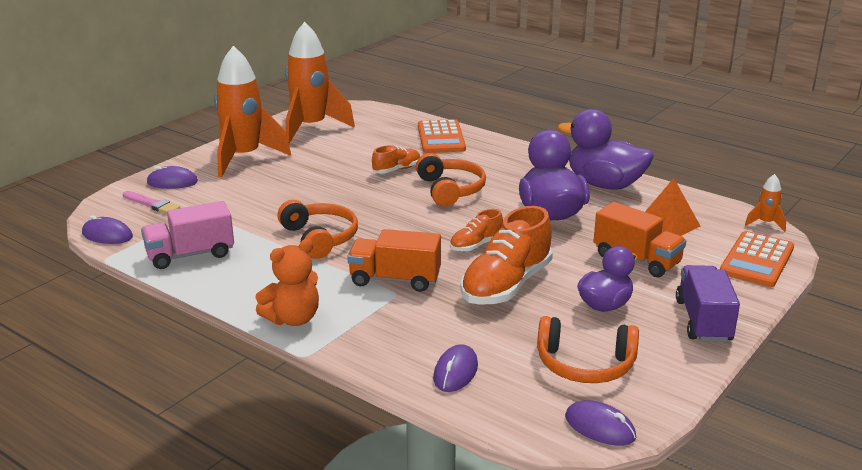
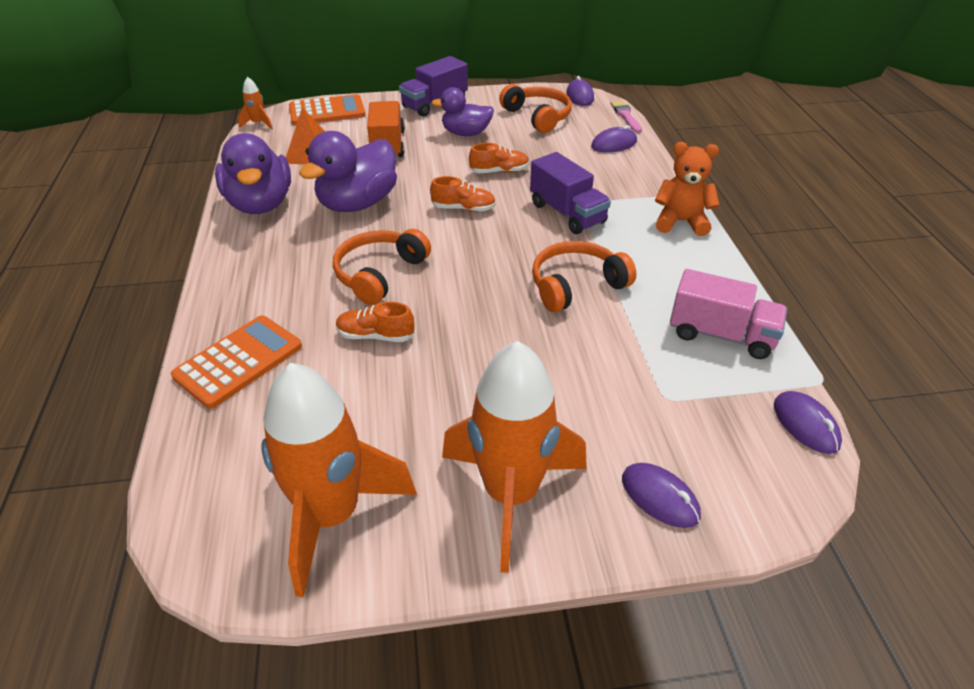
camera: 135 degrees left, 15 degrees up
pink brush [123,191,180,214] -> pink brush moved to [610,100,642,133]
orange headphones [277,200,358,259] -> orange headphones turned 45 degrees clockwise [532,241,636,312]
orange truck [347,229,441,292] -> purple truck [530,152,611,234]
orange shoe [460,206,553,305] -> orange shoe [469,143,529,173], size x0.52

